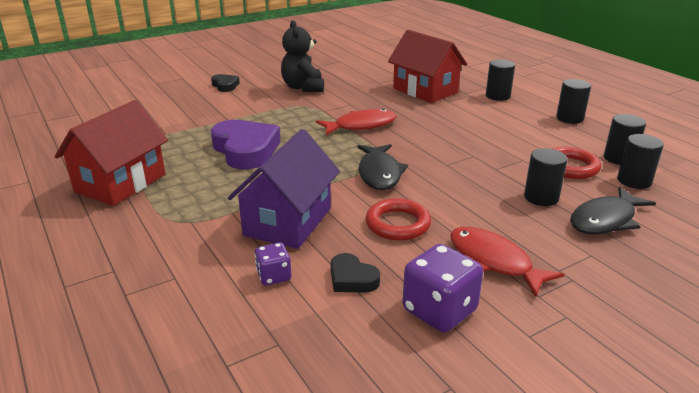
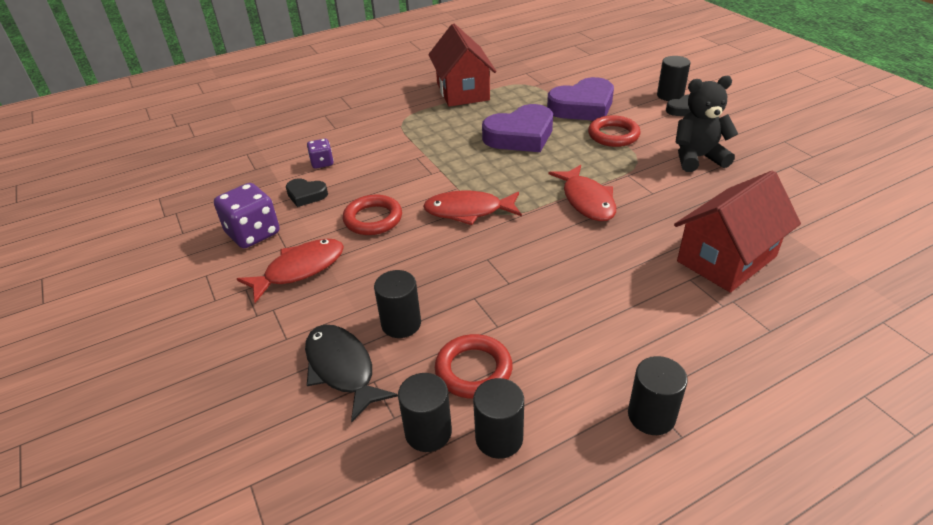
camera: 95 degrees right, 10 degrees up
red house [55,100,168,206] -> red house turned 45 degrees clockwise [428,24,497,107]
purple house [228,129,340,249] -> none
black heart [331,253,380,292] -> black heart turned 120 degrees counterclockwise [286,178,328,207]
black fish [357,144,408,190] -> red fish [423,191,522,225]
black cylinder [486,60,515,101] -> black cylinder moved to [657,56,690,101]
none -> purple heart [547,77,614,121]
none -> red ring [588,115,641,147]

